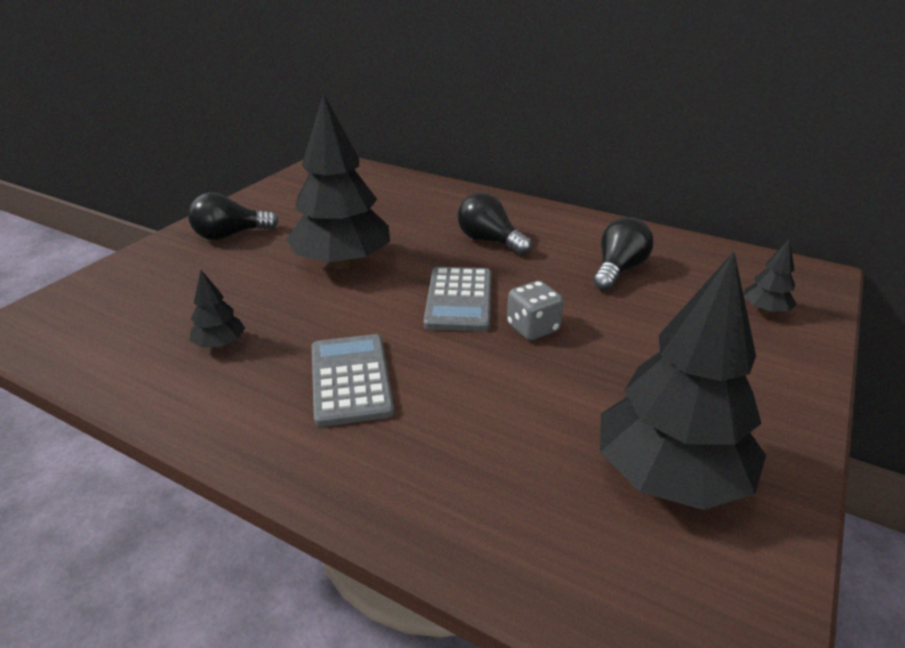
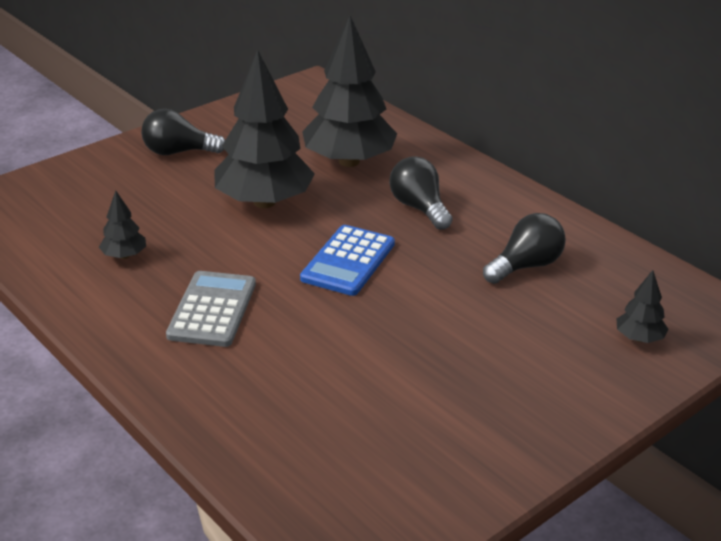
camera: 20 degrees right, 0 degrees up
grey calculator [424,267,491,331] -> blue calculator [300,225,395,296]
grey dice [507,281,564,340] -> none
black tree [600,251,766,510] -> black tree moved to [302,16,397,167]

